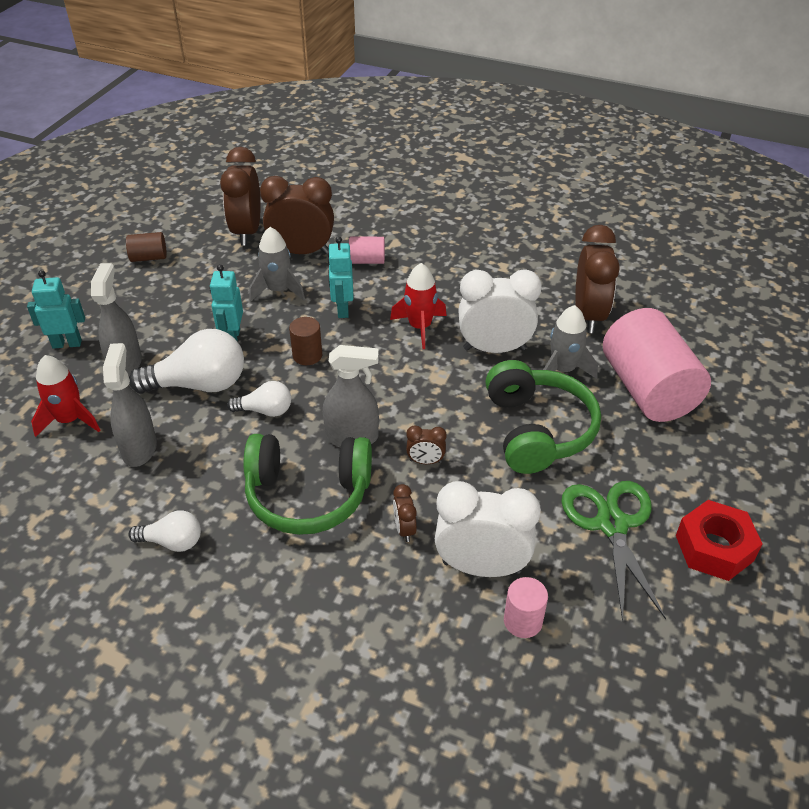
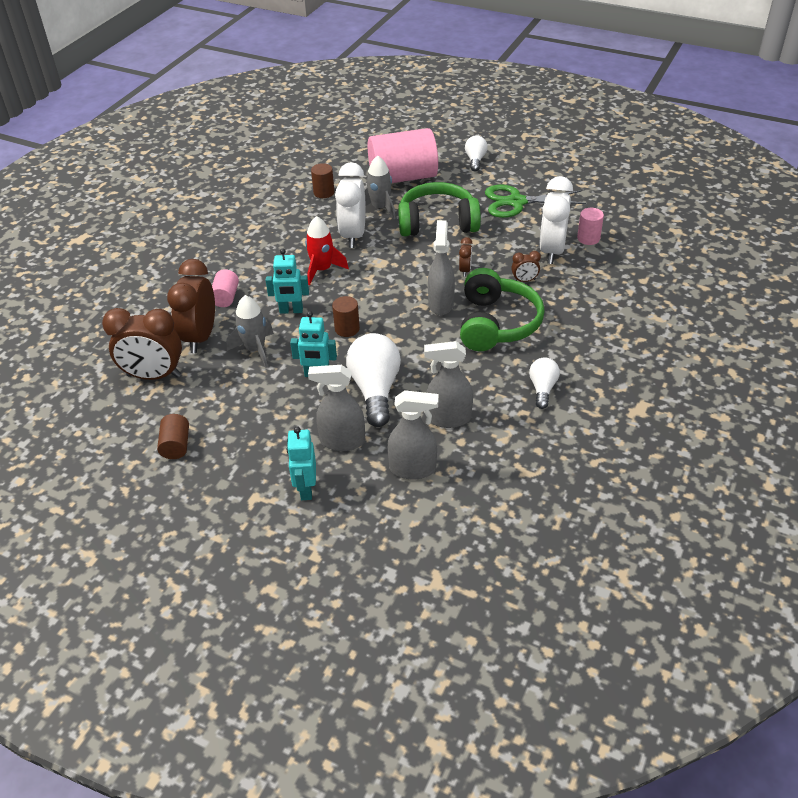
camera: 85 degrees left, 0 degrees up
red rocket [31,355,100,437] -> grey spray bottle [387,390,439,479]
white light bulb [227,381,291,417] -> white light bulb moved to [465,135,488,171]
brown clock [575,225,620,333] -> brown cylinder [311,163,334,198]
red nut [676,500,762,581] -> none

